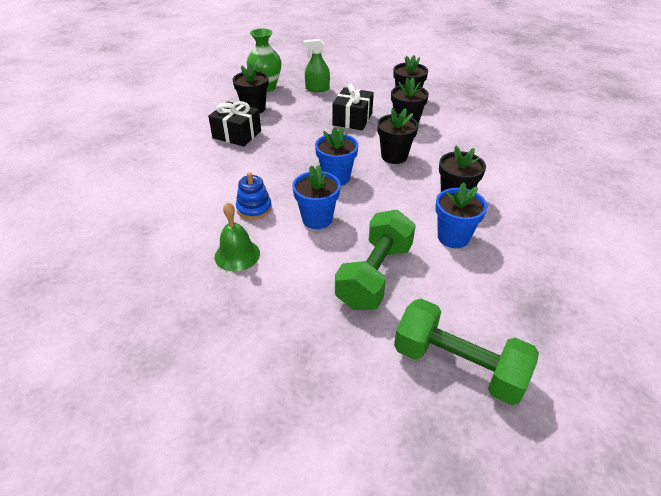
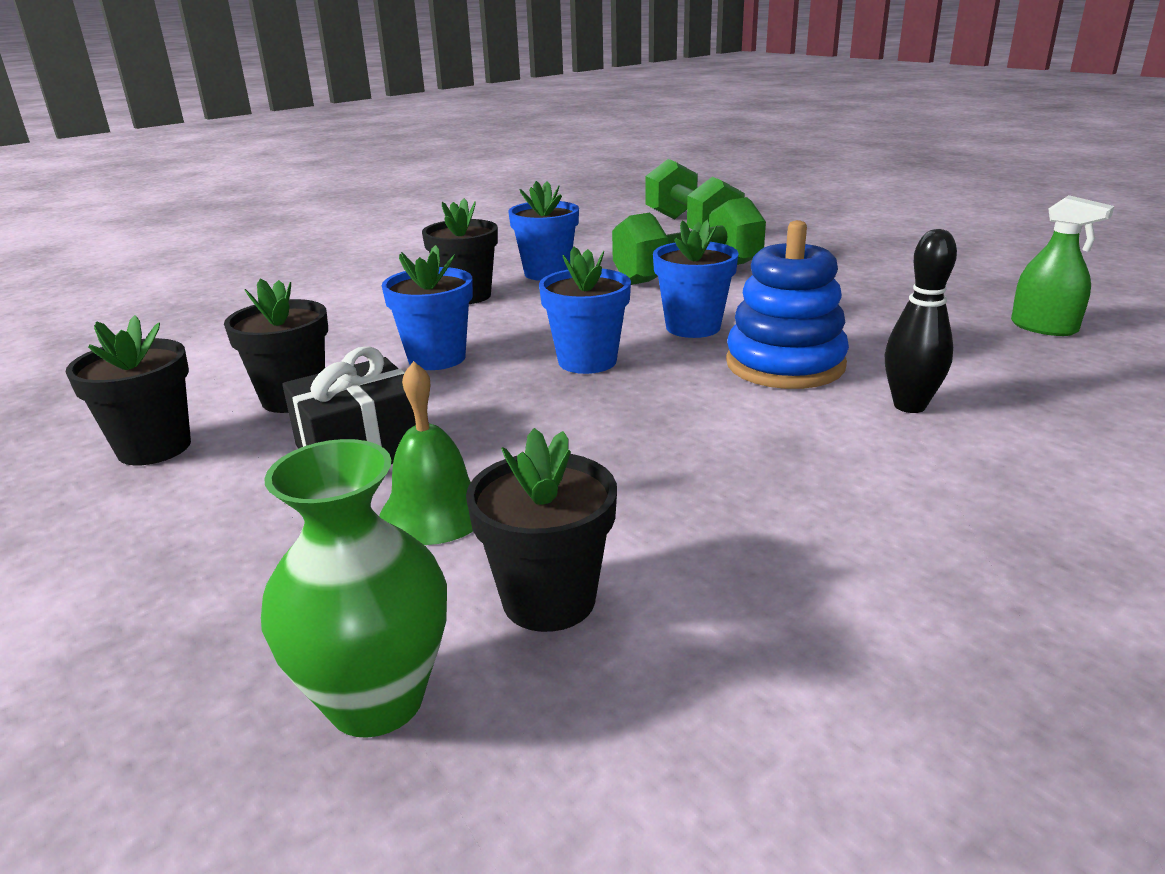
camera: 140 degrees left, 15 degrees down
black gift [208,101,261,147] -> none
green bell [215,202,260,272] -> green bell moved to [379,361,473,545]
blue stacking toy [236,172,272,220] -> blue stacking toy [726,220,849,389], size x1.63
green spray bottle [303,39,330,92] -> green spray bottle moved to [1011,195,1115,336]
black flower pot [377,107,418,164] -> blue flower pot [382,245,473,370]
none -> black bowling pin [885,229,957,413]

